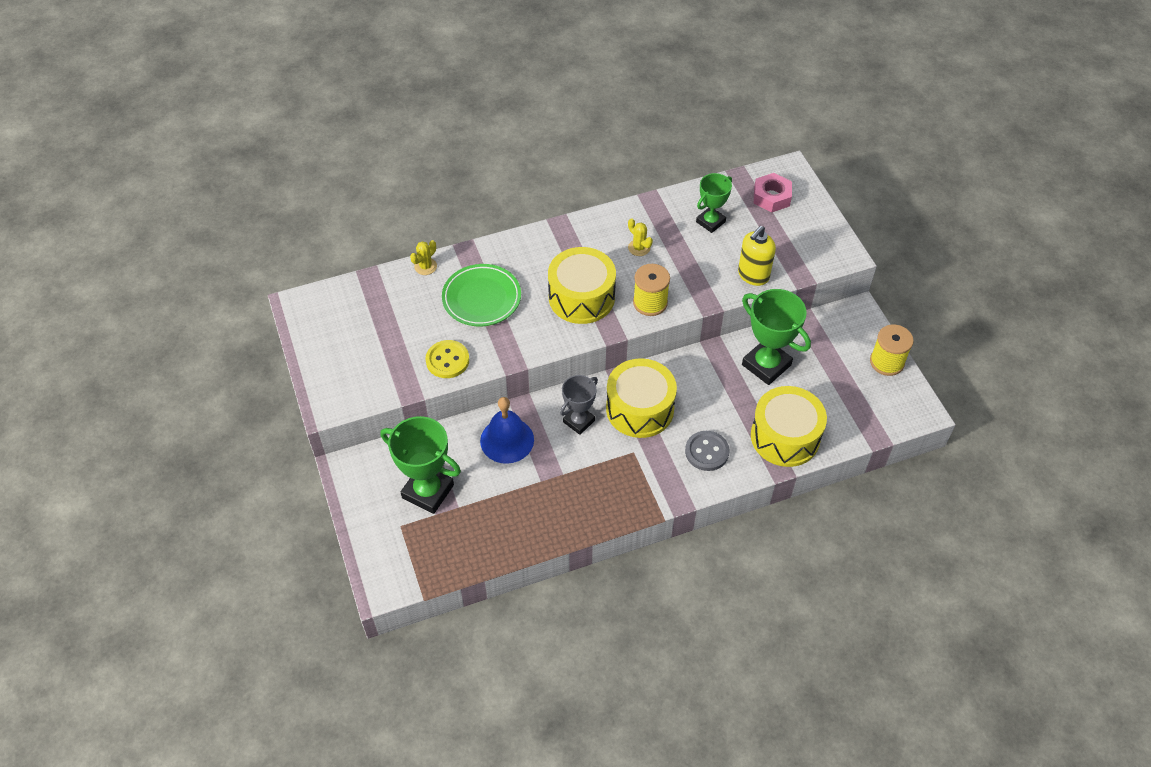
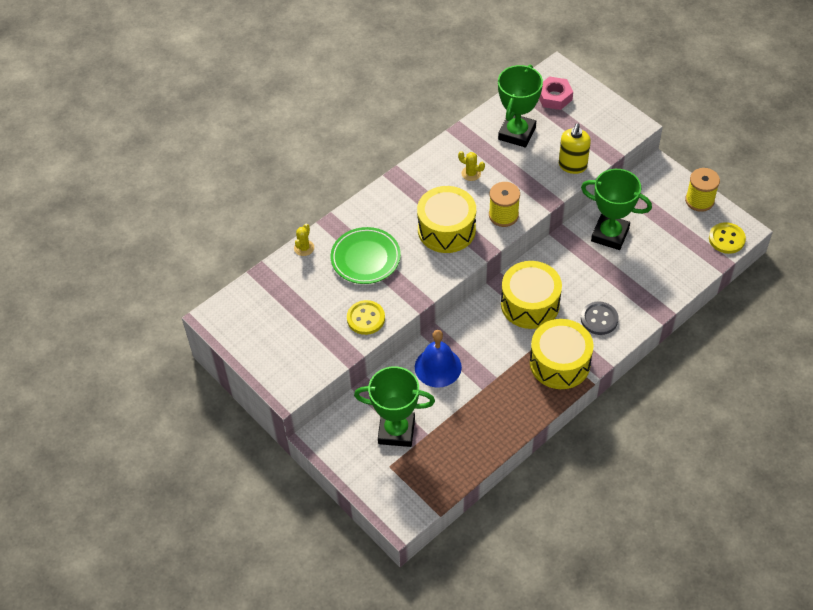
camera: 20 degrees left, 0 degrees up
grey trophy [560,375,598,435] -> none
green trophy [696,173,732,233] -> green trophy [498,65,543,148], size x1.60
yellow drum [751,386,827,467] -> yellow drum moved to [530,319,594,389]
none -> yellow button [709,222,746,254]

